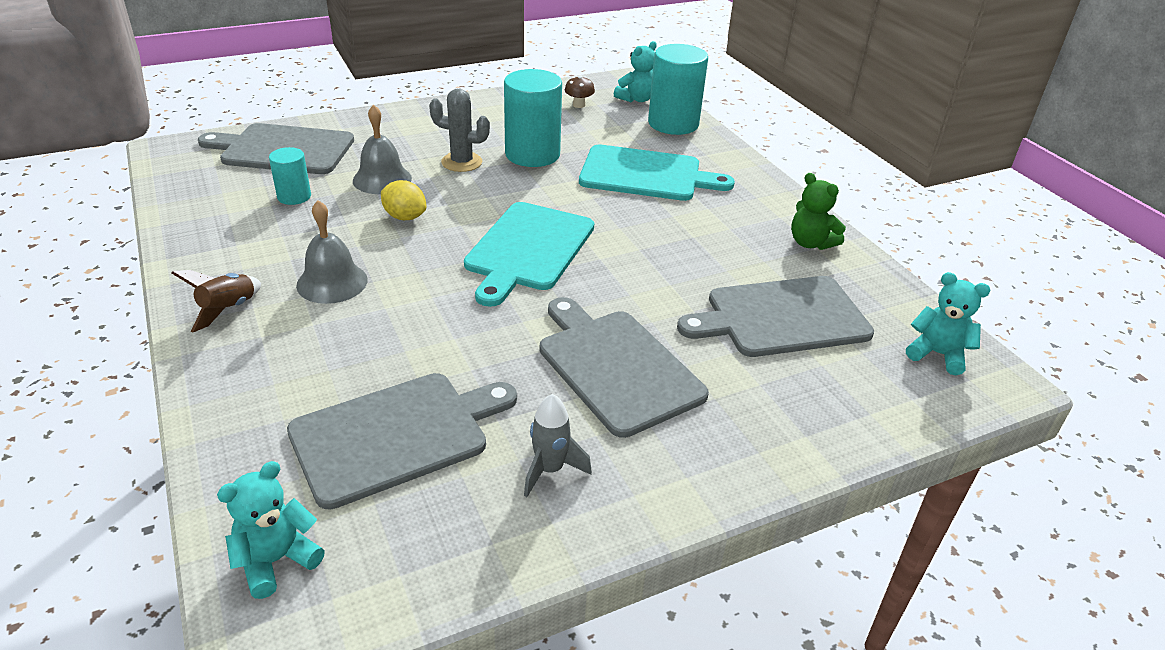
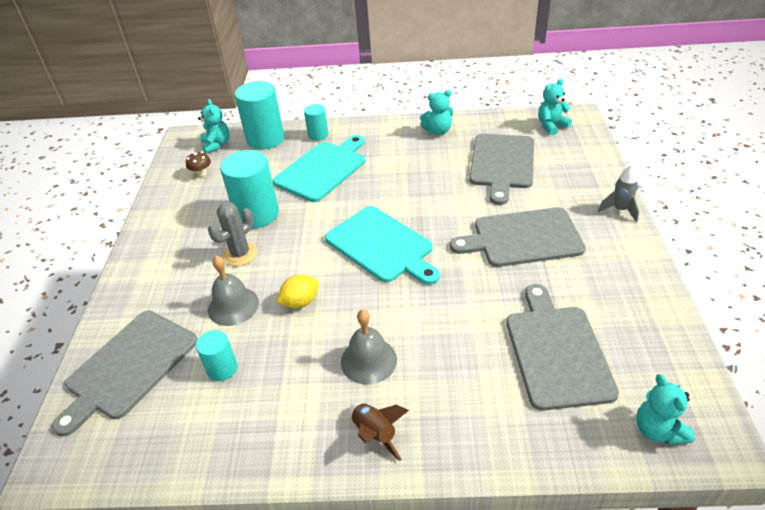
camera: 60 degrees left, 5 degrees up
grey rocket [524,394,592,497] -> grey rocket moved to [598,165,639,222]
green teddy bear [791,173,846,250] -> turquoise teddy bear [420,90,453,135]
none -> turquoise cylinder [304,104,328,141]

